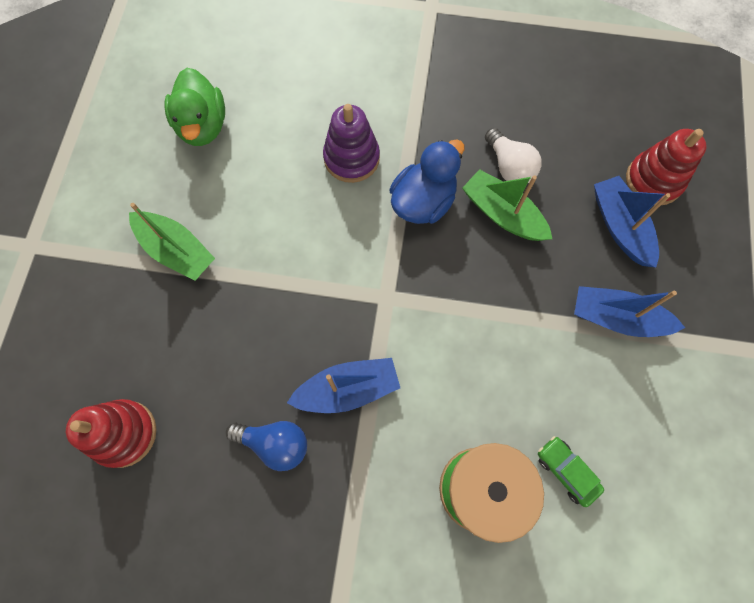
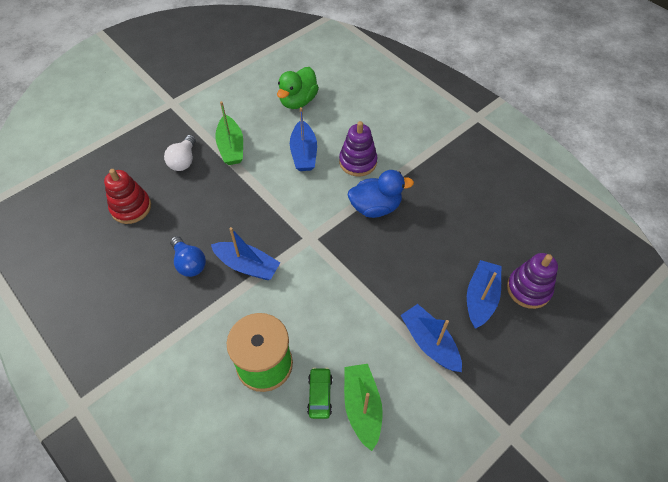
camera: 40 degrees right, 15 degrees down
green boat [462,169,552,241] -> green boat moved to [344,364,383,451]
white light bulb [485,128,542,183] -> white light bulb moved to [164,135,196,171]
red stacking toy [626,129,707,205] -> purple stacking toy [507,253,558,309]
none -> blue boat [290,107,317,171]

